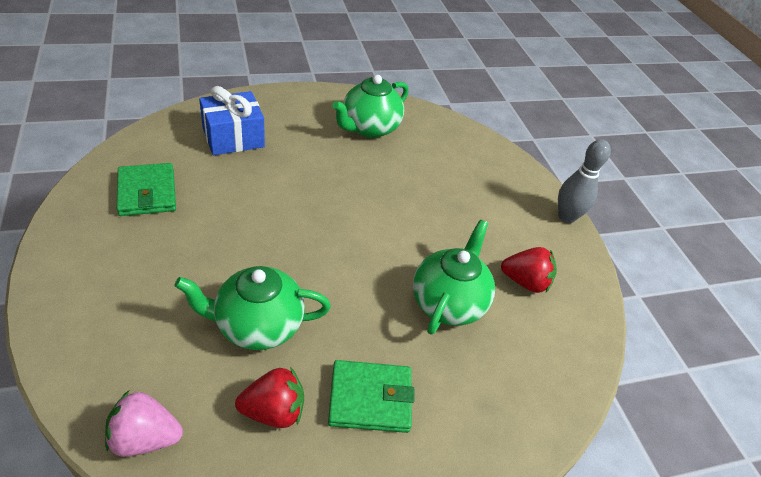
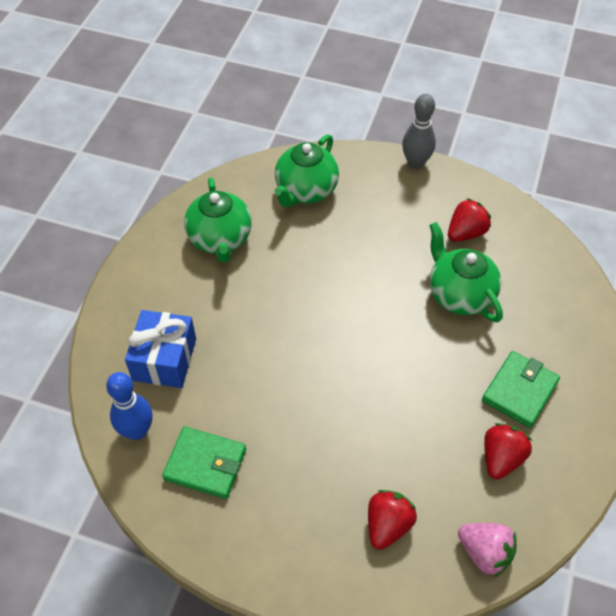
camera: 50 degrees left, 10 degrees up
pink strawberry [105,391,183,457] -> pink strawberry turned 90 degrees counterclockwise [458,523,517,577]
green teapot [174,266,331,350] -> green teapot moved to [274,134,339,207]
none -> blue bowling pin [106,372,153,440]
none -> red strawberry [368,490,417,550]

